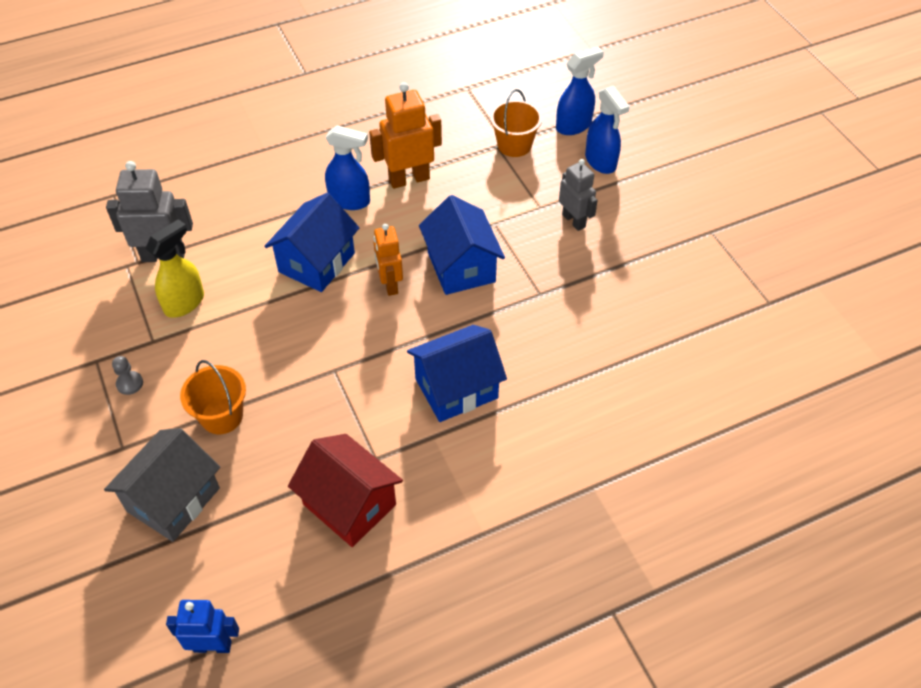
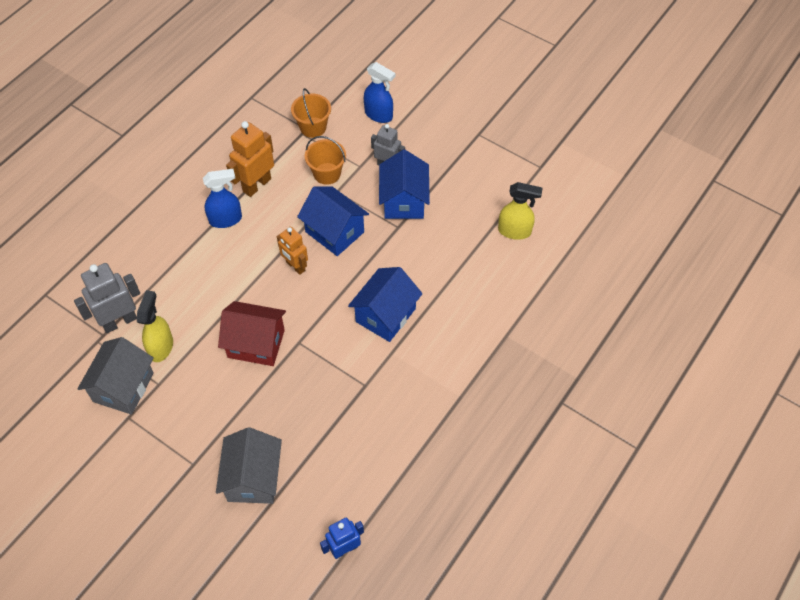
camera: 30 degrees left, 5 degrees up
grey pawn [112,356,143,395] -> none
orange bucket [180,360,246,434] -> orange bucket moved to [305,136,346,185]
blue house [264,193,359,292] -> blue house moved to [379,149,430,219]
red house [288,434,403,547] -> red house moved to [218,301,286,366]
blue spray bottle [556,46,604,135] -> none
none -> grey house [77,337,154,415]
none -> yellow spray bottle [498,182,542,240]

